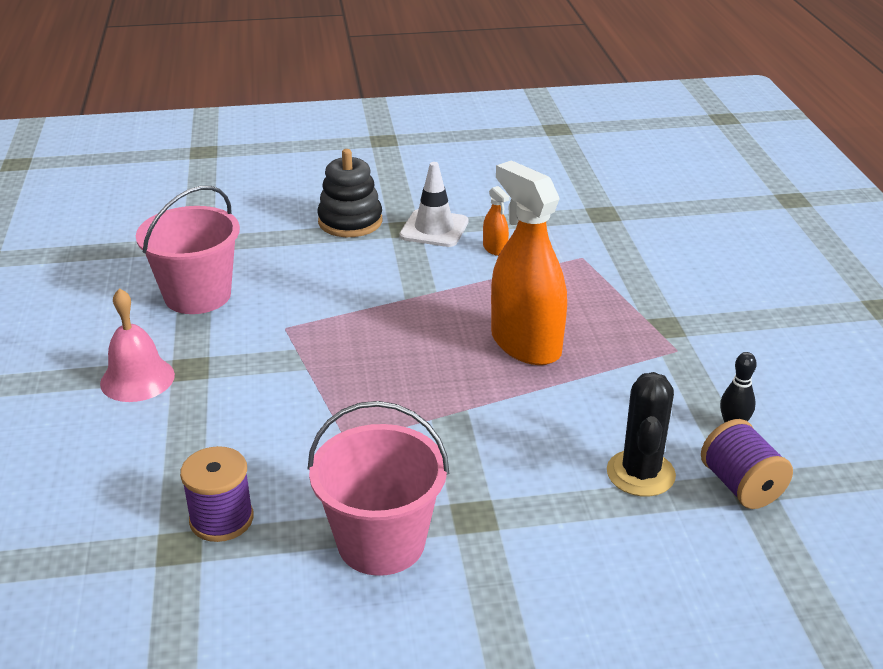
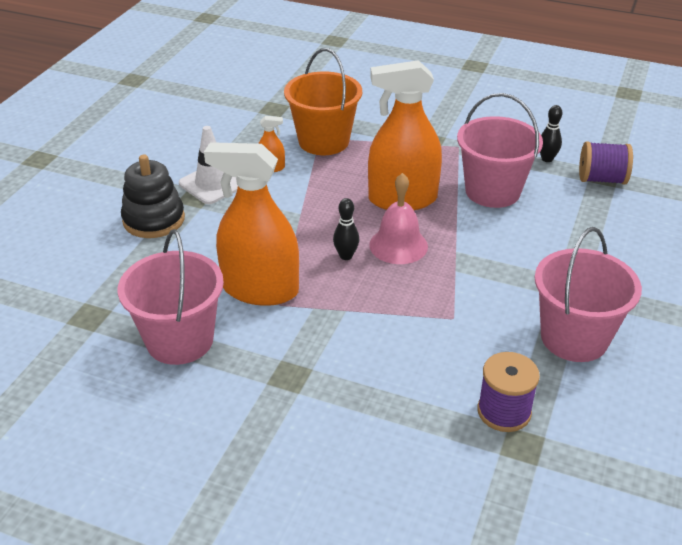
camera: 60 degrees left, 5 degrees up
pink bell [100,288,175,402] -> pink bell moved to [369,173,428,264]
black cactus [607,372,676,497] -> none
none -> orange spray bottle [204,142,299,306]
none -> orange bucket [284,48,362,155]
none -> black bowling pin [333,198,359,260]
none -> pink bucket [457,93,543,208]

